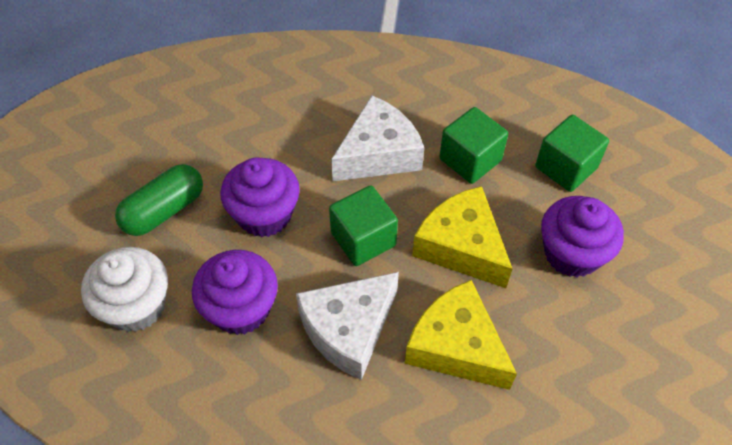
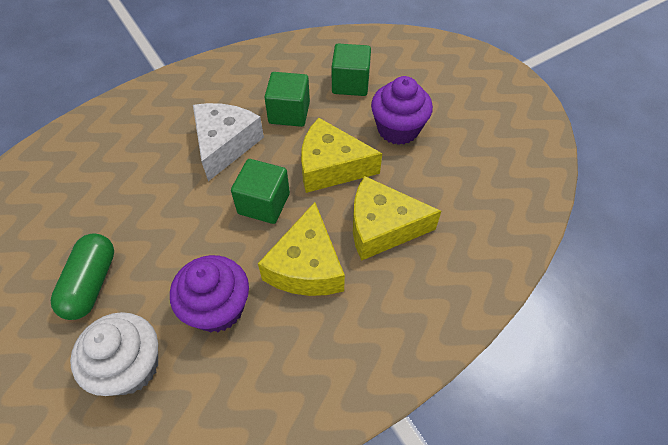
camera: 40 degrees left, 0 degrees up
purple cupcake [220,157,300,237] -> none
white cheese [296,272,399,380] -> yellow cheese [258,202,345,296]

